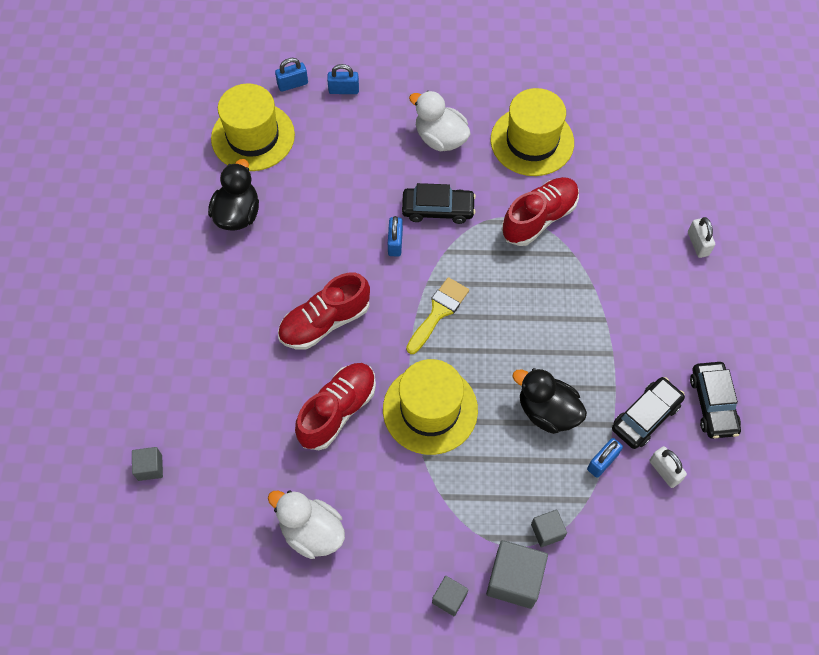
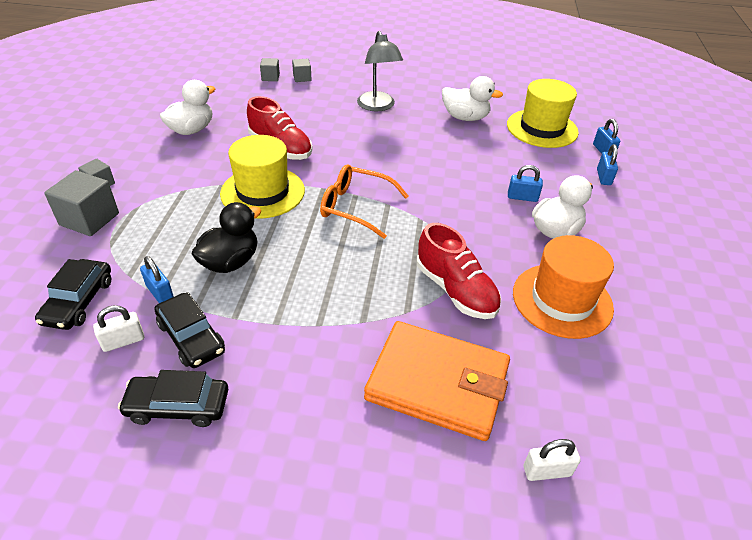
camera: 95 degrees right, 20 degrees down
black duck [208,159,259,231] -> white duck [442,76,503,121]
red shoe [278,273,370,350] -> none
blue padlock [388,216,403,257] -> blue padlock moved to [508,165,543,202]
black car [402,183,476,224] -> black car moved to [35,259,111,330]
yellow brush [406,277,469,354] -> orange glasses [320,164,408,239]
yellow hat [491,88,574,176] -> orange hat [513,235,614,339]
grey cube [531,510,567,547] -> grey cube moved to [292,59,311,82]
white padlock [688,217,715,258] -> white padlock moved to [523,439,581,481]
none -> grey lamp [357,31,403,111]
none -> orange wallet [364,321,510,441]

